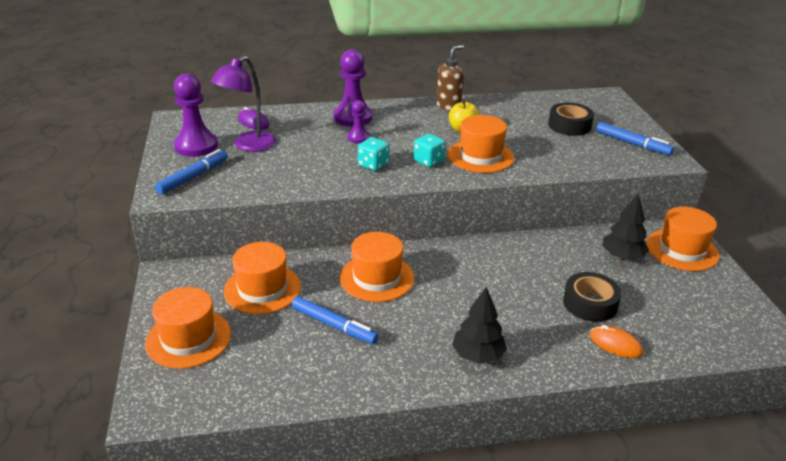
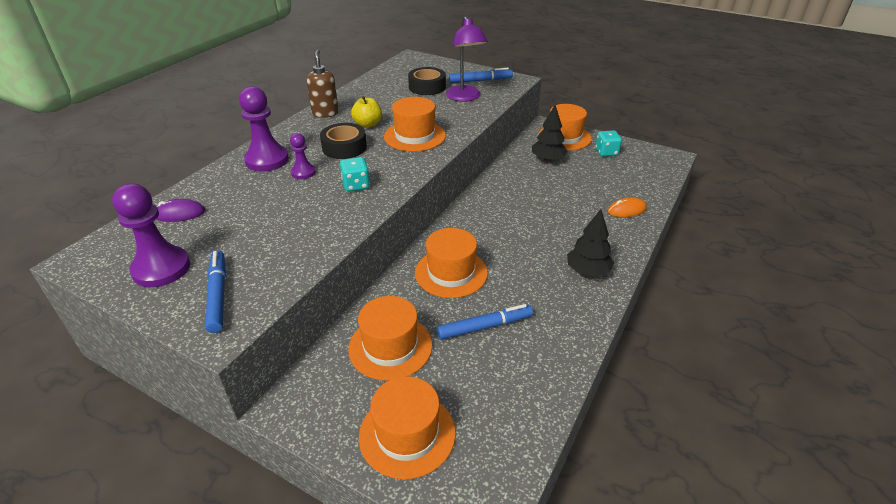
camera: 50 degrees left, 5 degrees up
purple lamp [211,56,276,152] -> purple lamp moved to [446,16,488,102]
turquoise dice [413,134,446,167] -> turquoise dice moved to [595,130,622,156]
black tape [563,272,622,322] -> black tape moved to [320,123,367,159]

